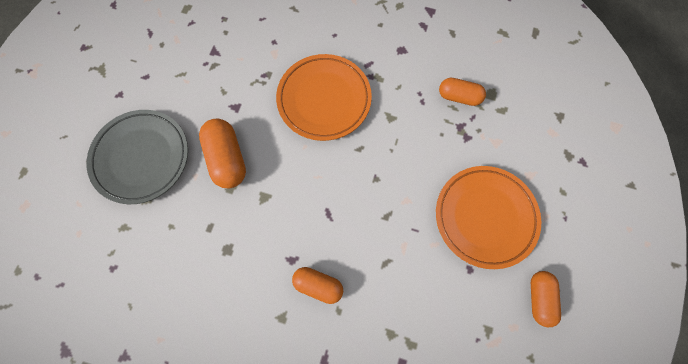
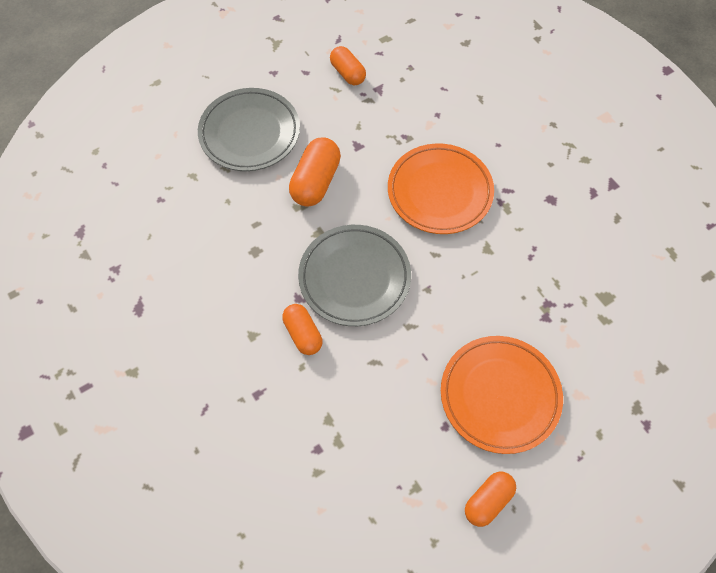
camera: 40 degrees right, 10 degrees down
orange capsule [439,78,486,106] -> orange capsule moved to [330,46,366,85]
none -> grey plate [298,225,411,326]

